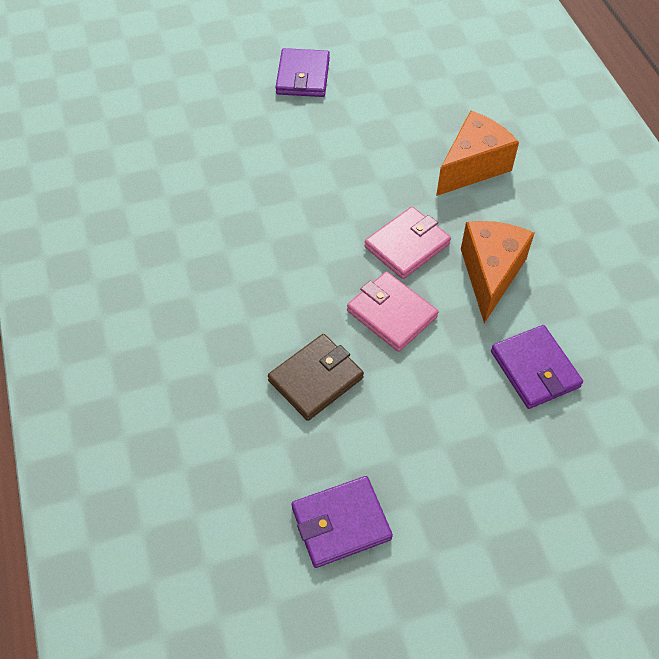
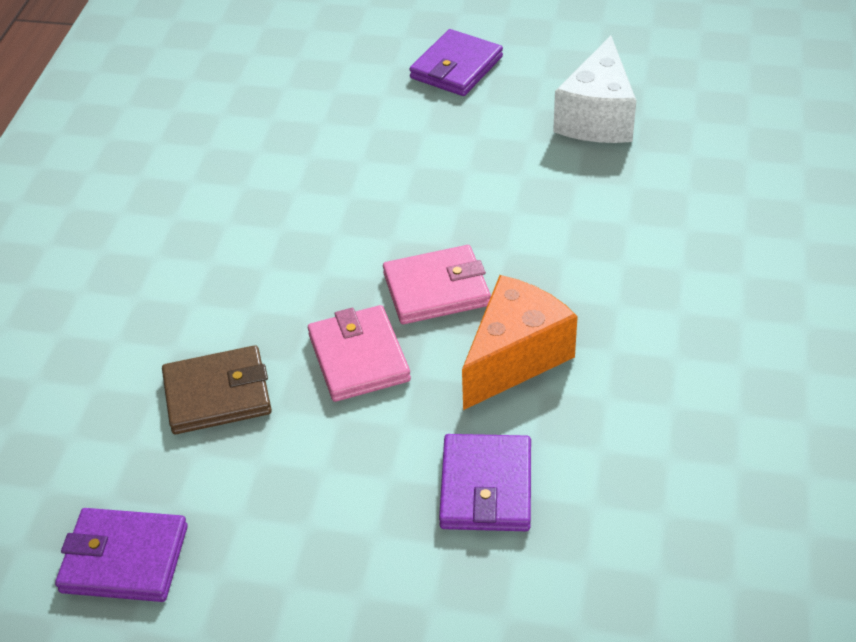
camera: 30 degrees right, 10 degrees down
orange cheese [436,110,519,196] -> none
none -> white cheese [553,36,636,143]

